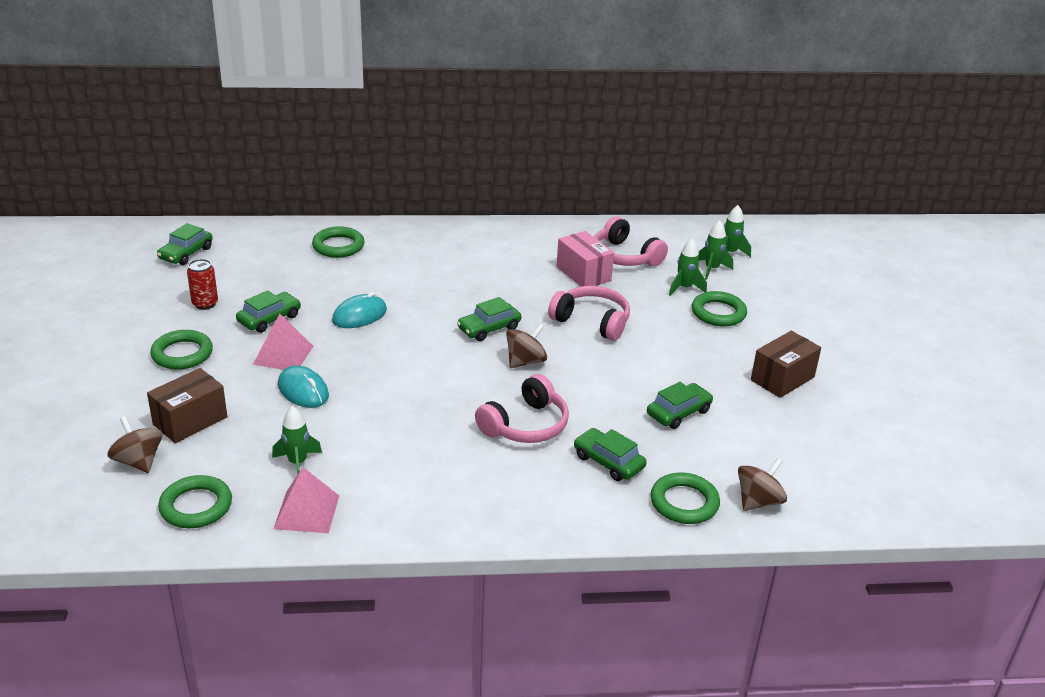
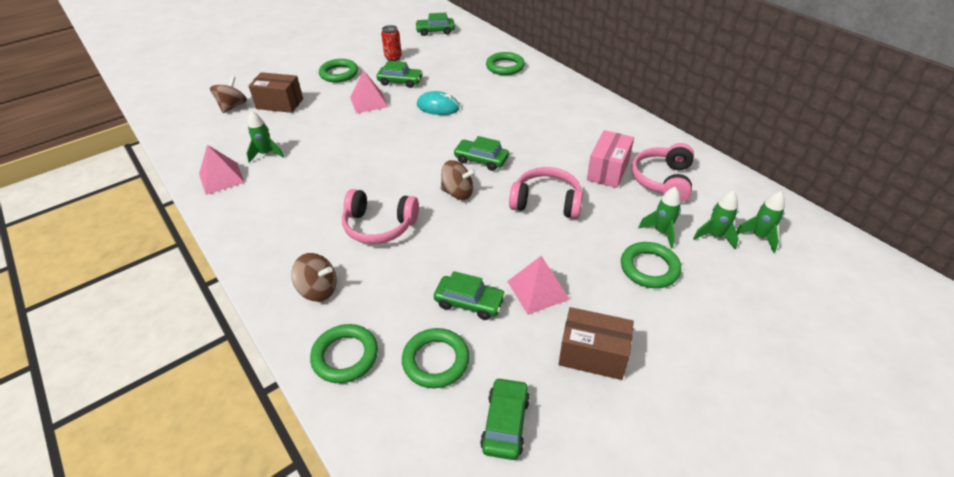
camera: 60 degrees right, 10 degrees up
green ring [158,475,232,528] -> green ring moved to [402,328,469,388]
turquoise mouse [278,365,329,408] -> none
pink headphones [548,286,630,341] -> pink headphones turned 75 degrees counterclockwise [509,167,583,219]
green car [574,428,647,481] -> green car moved to [480,377,530,460]
brown spinning top [738,458,787,511] -> brown spinning top moved to [291,253,337,302]
none -> pink pyramid [507,256,570,315]

